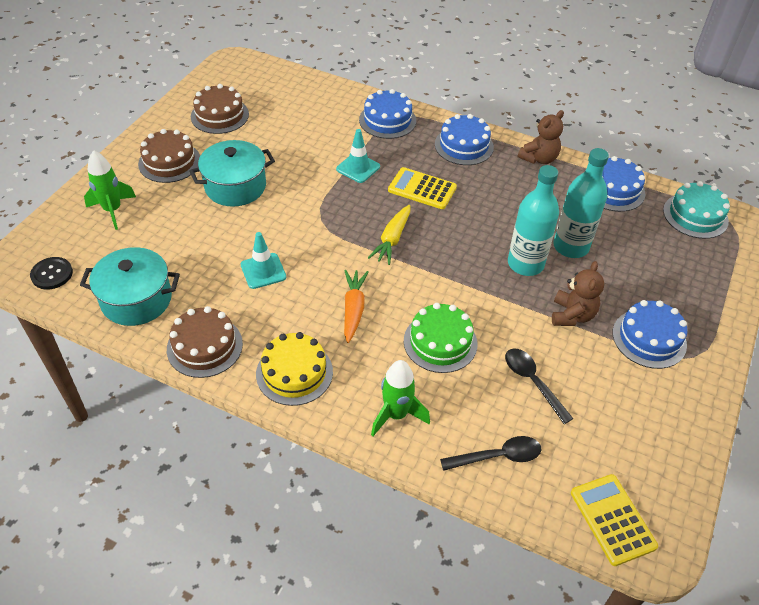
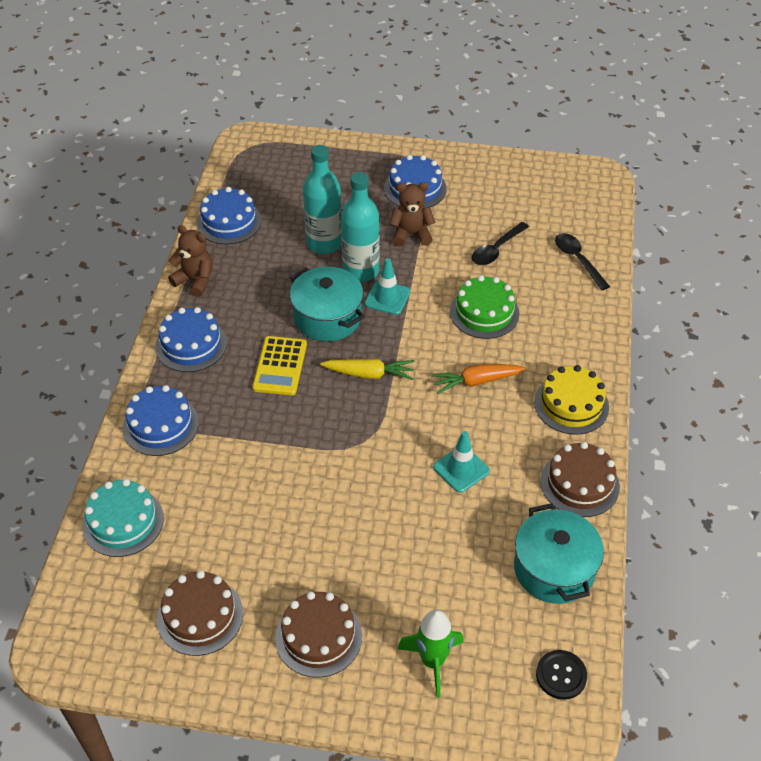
camera: 105 degrees left, 0 degrees up
turquoise pot [189,140,275,207] -> turquoise pot moved to [290,267,365,342]
turquoise traffic cone [336,129,380,183] -> turquoise traffic cone moved to [365,258,410,315]
green rocket [371,360,430,436] -> none
yellow calculator [571,474,658,566] -> none
turquoise cake [663,181,730,239] -> turquoise cake moved to [82,479,164,557]

